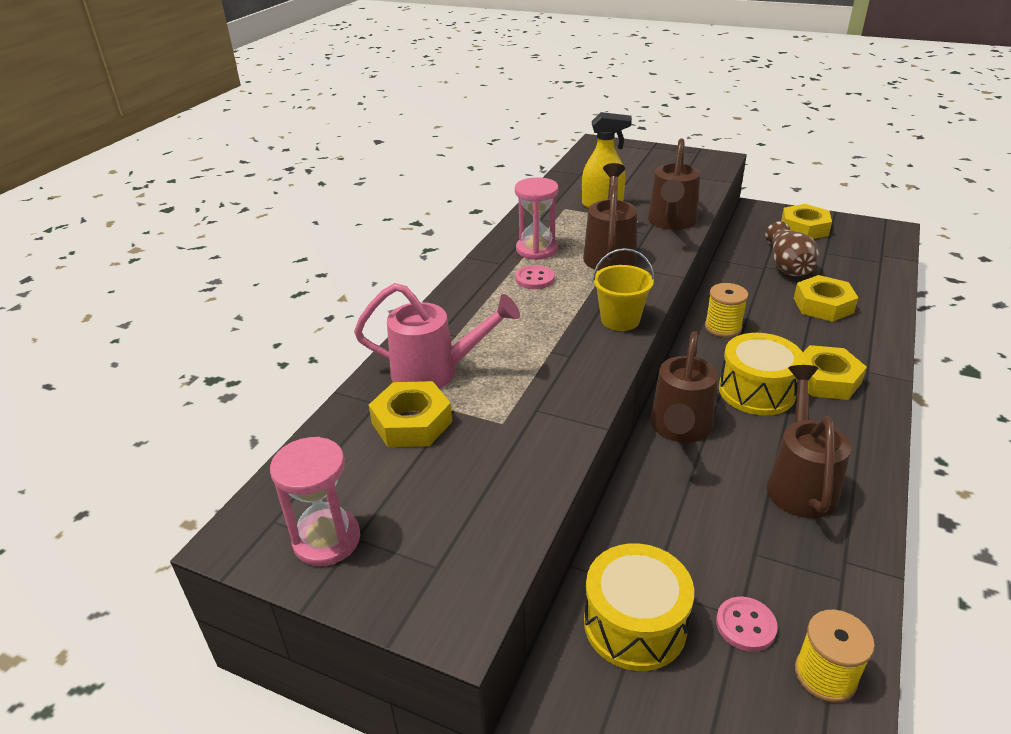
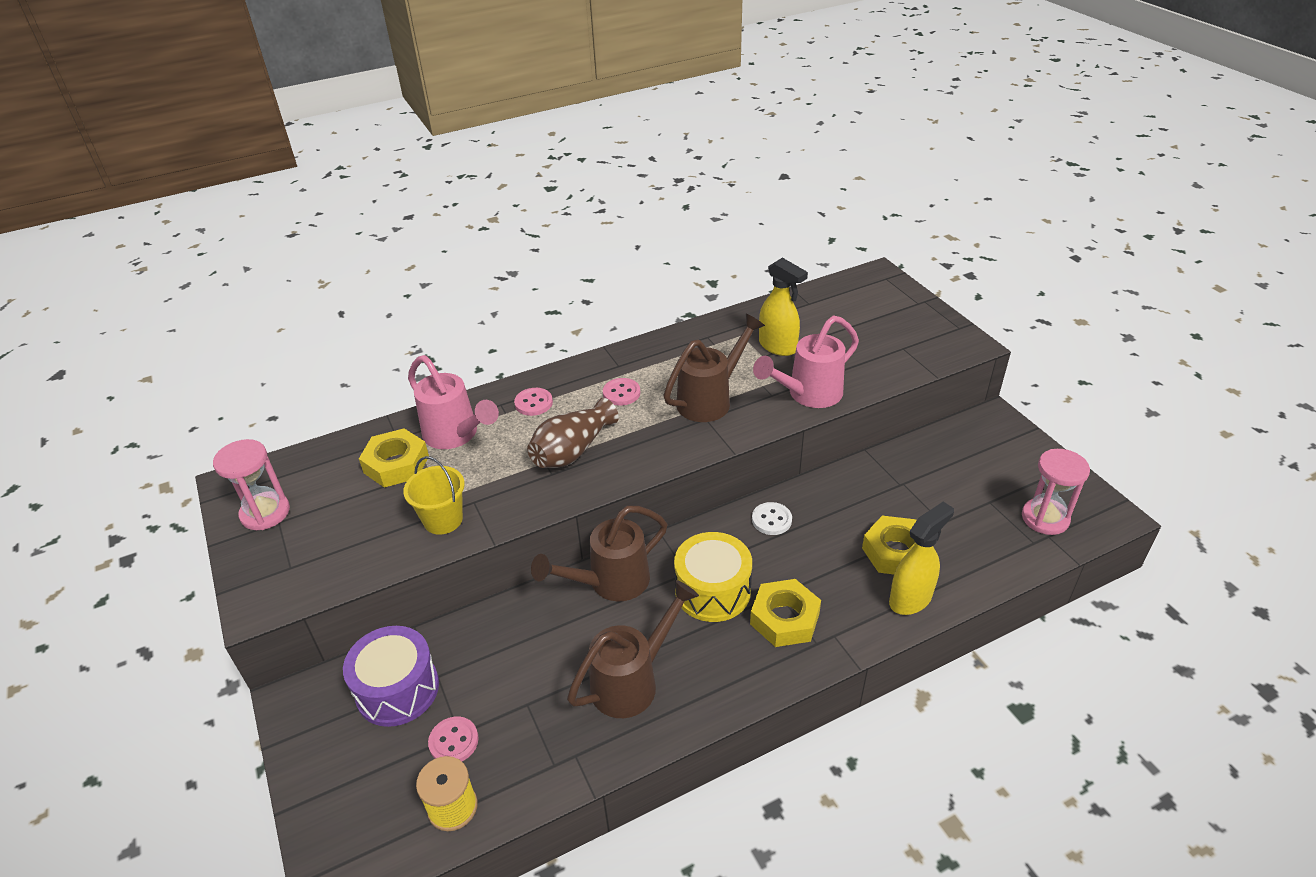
camera: 40 degrees right, 5 degrees up
pink hourglass [515,177,559,260] -> pink hourglass moved to [1022,449,1090,535]
yellow drum [584,543,694,671] -> purple drum [343,626,439,727]
yellow bucket [592,248,654,331] -> yellow bucket moved to [403,456,465,535]
brown watering can [648,138,700,230] -> pink watering can [753,316,859,408]
yellow spool [705,283,748,337] -> white button [752,502,792,535]
brown vase [765,221,819,276] -> brown vase moved to [527,398,619,468]
yellow nut [781,204,832,239] -> none
none -> pink button [514,388,553,416]
none -> yellow spray bottle [889,502,954,615]

